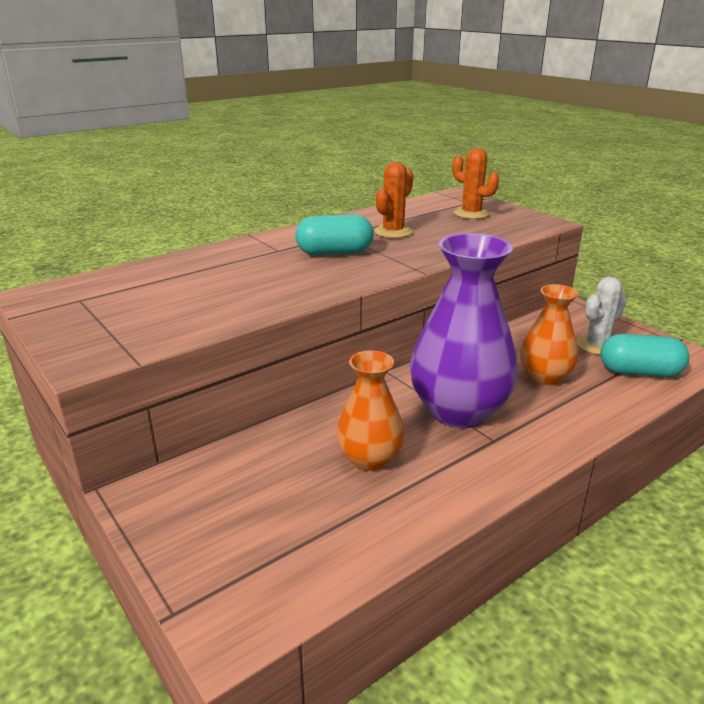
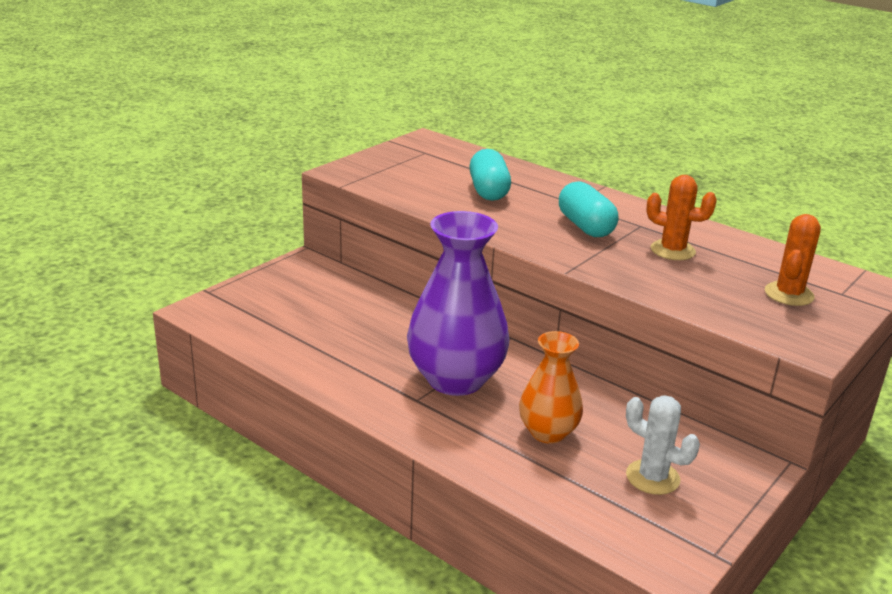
camera: 75 degrees right, 0 degrees up
orange vase [336,350,405,471] -> none
turquoise capsule [600,334,690,377] -> turquoise capsule moved to [470,149,511,201]

